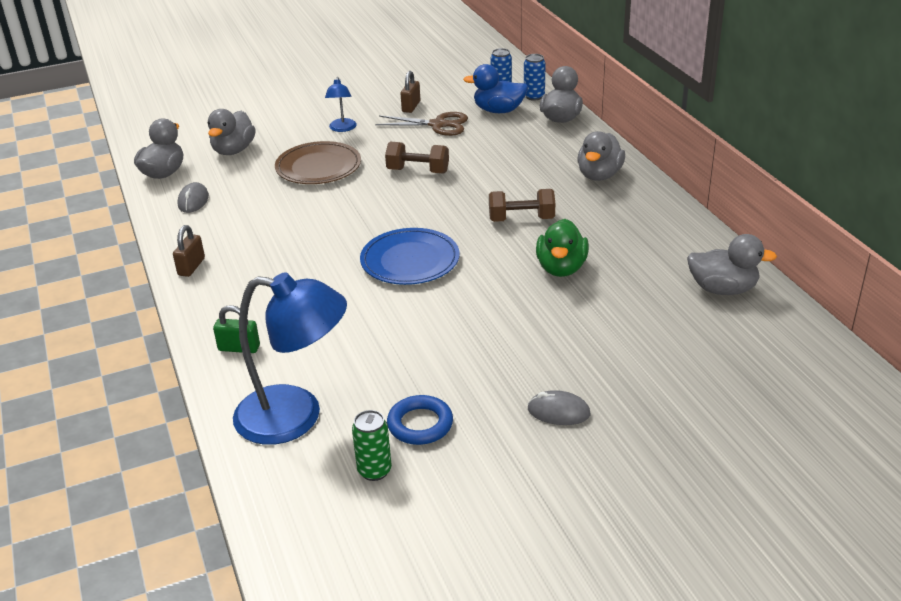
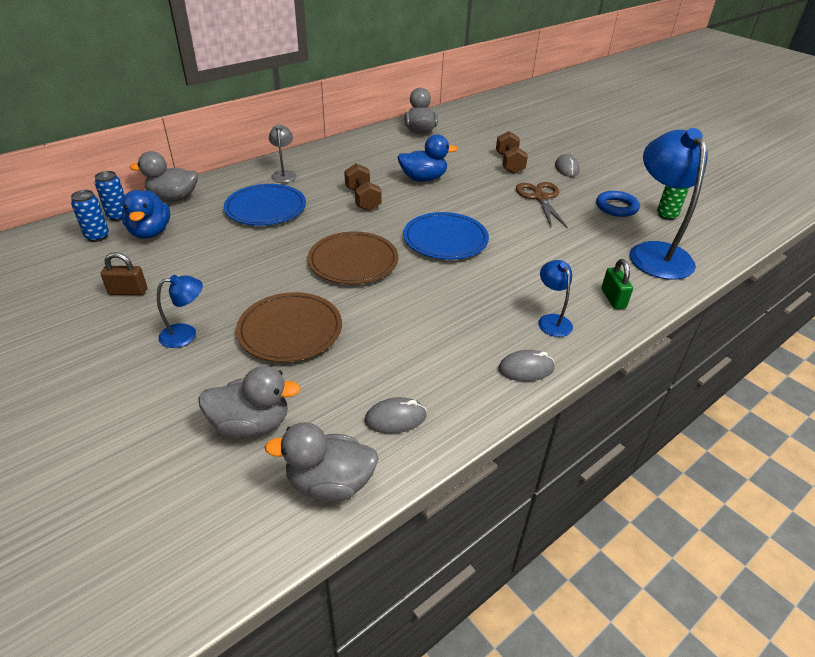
camera: 110 degrees left, 5 degrees up
brown padlock [173,225,205,277] -> grey mouse [498,350,555,381]
brown scissors [375,112,468,136] -> brown scissors moved to [516,182,568,228]
brown dumbbell [385,142,449,173] -> brown dumbbell moved to [496,131,528,174]
green duck [536,219,589,277] -> blue duck [397,134,458,182]
grey duck [577,131,625,181] -> grey lamp [269,124,297,183]
none -> blue plate [224,184,306,226]
none -> brown plate [307,231,398,284]
none -> blue lamp [538,260,573,337]

